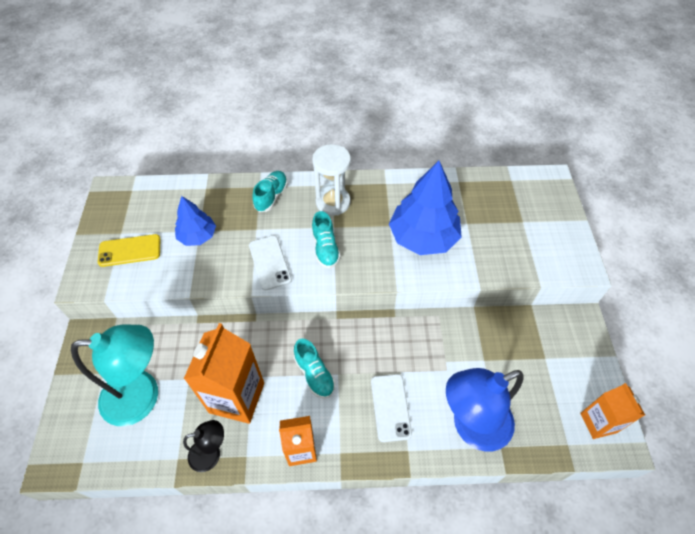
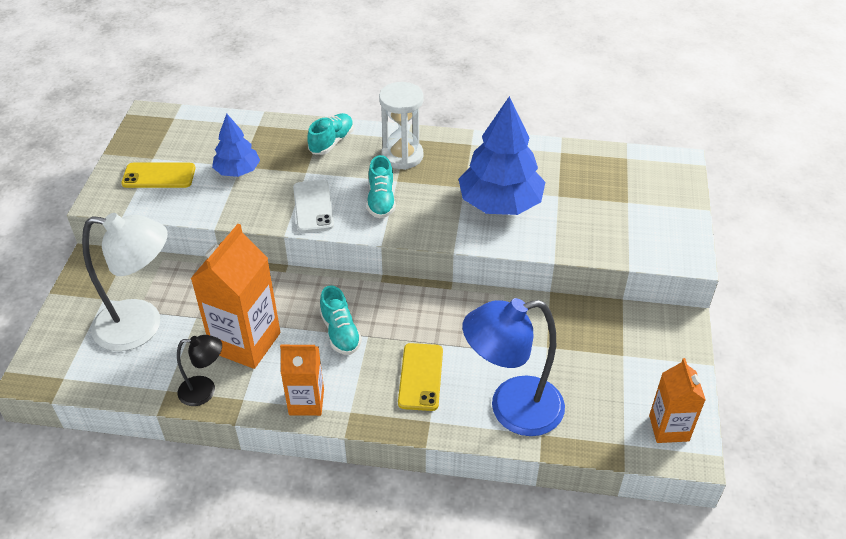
camera: 10 degrees right, 10 degrees down
turquoise lamp [71,324,158,426] -> white lamp [82,213,168,351]
white phone [371,374,412,442] -> yellow phone [398,343,443,411]

